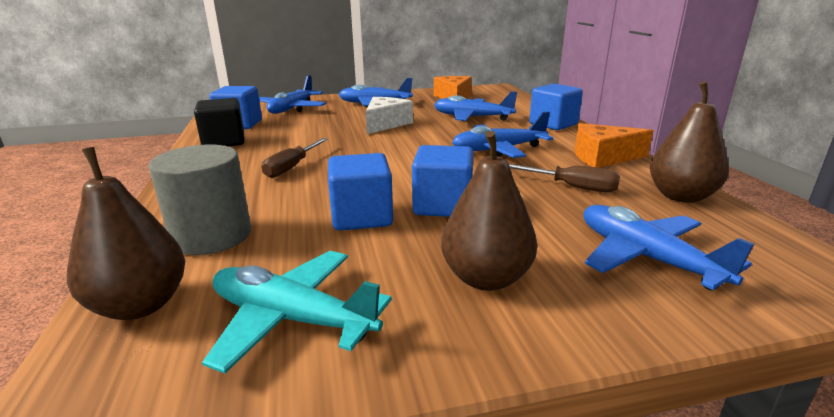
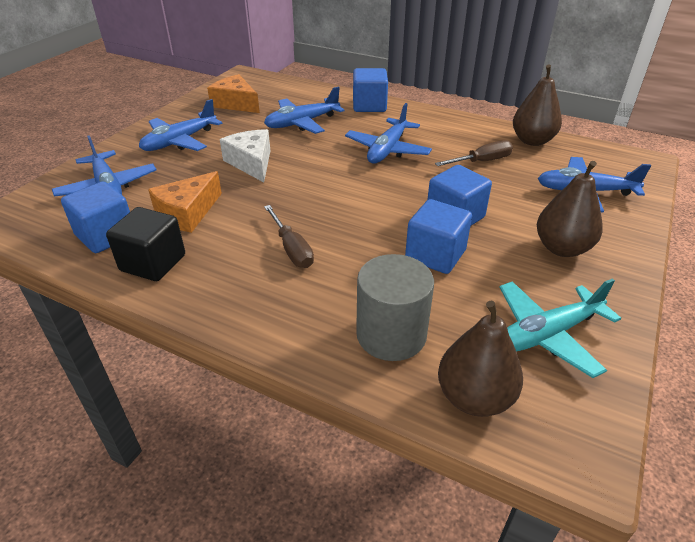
camera: 50 degrees left, 15 degrees up
orange cheese [575,123,653,168] -> orange cheese moved to [148,171,222,233]

